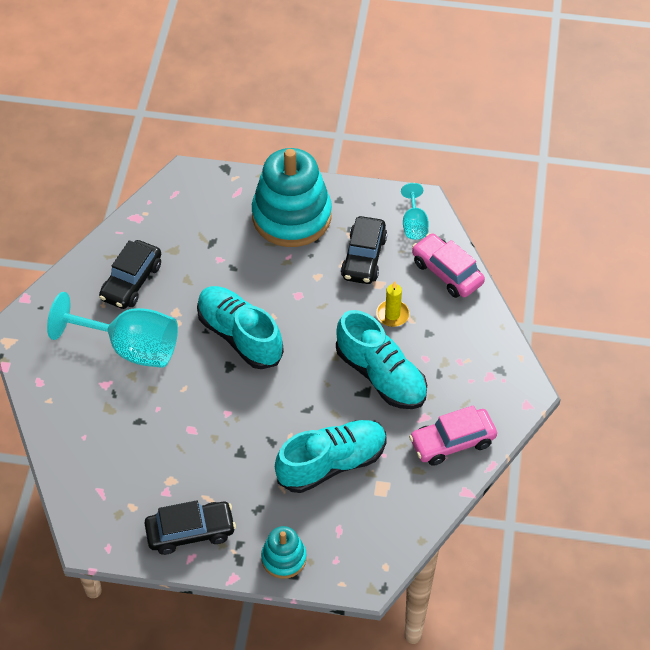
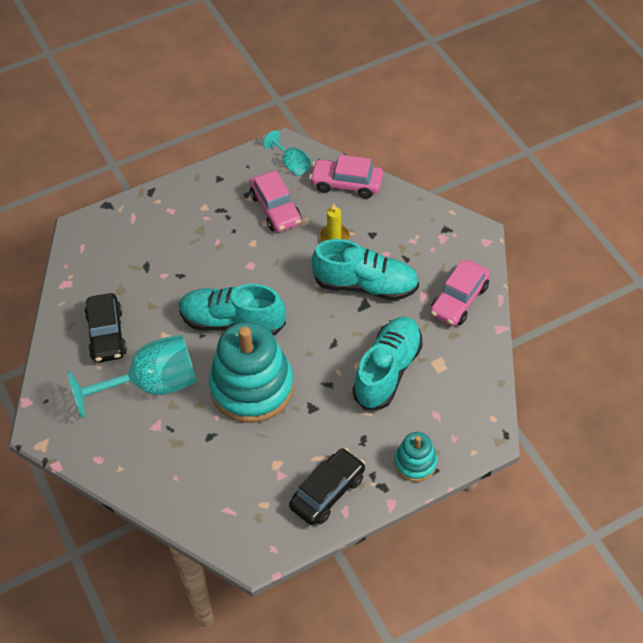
camera: 35 degrees left, 0 degrees up
turquoise stacking toy [252,148,332,247] -> turquoise stacking toy moved to [209,322,294,423]
black car [341,216,387,284] -> pink car [250,171,302,232]

